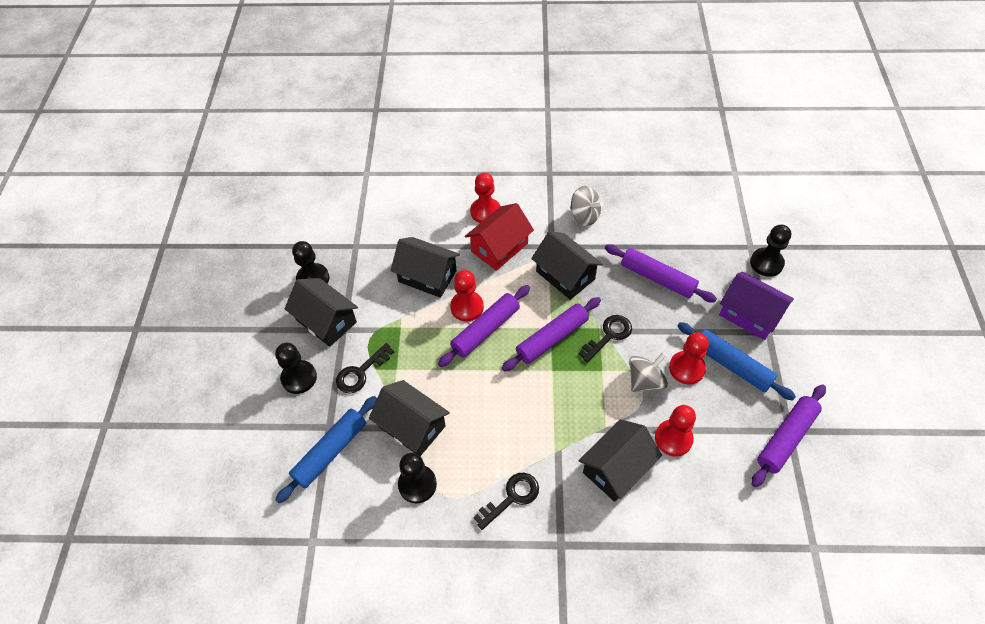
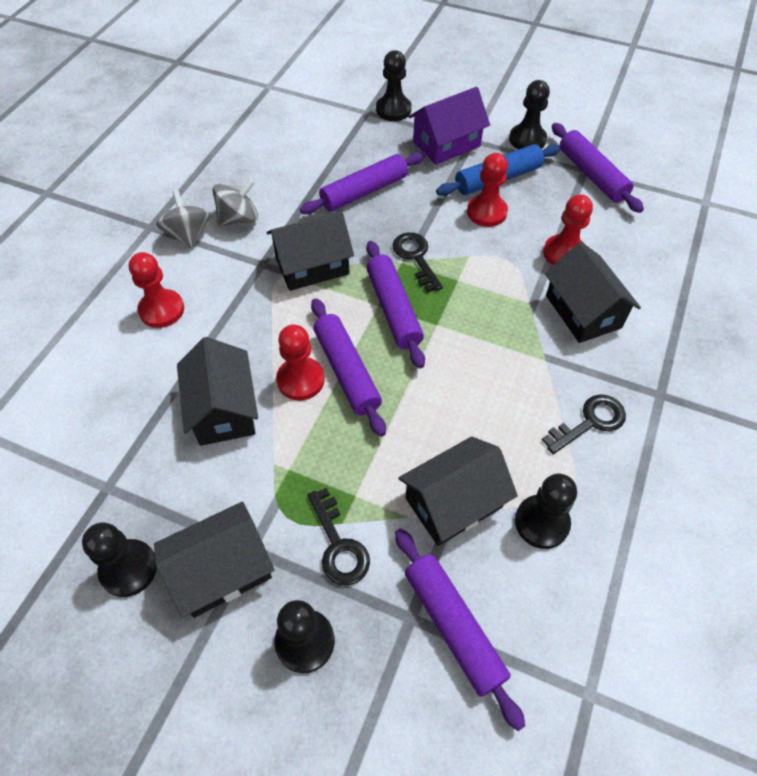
camera: 70 degrees left, 0 degrees up
blue rolling pin [276,396,377,503] -> purple rolling pin [395,529,525,731]
black house [390,237,460,298] -> black house turned 60 degrees counterclockwise [177,337,258,446]
red house [465,203,534,271] -> none
black key [473,473,539,530] -> black key turned 75 degrees clockwise [542,395,626,454]
grey spinning top [629,352,668,392] -> grey spinning top moved to [156,190,210,250]
none -> black pawn [509,80,550,150]

